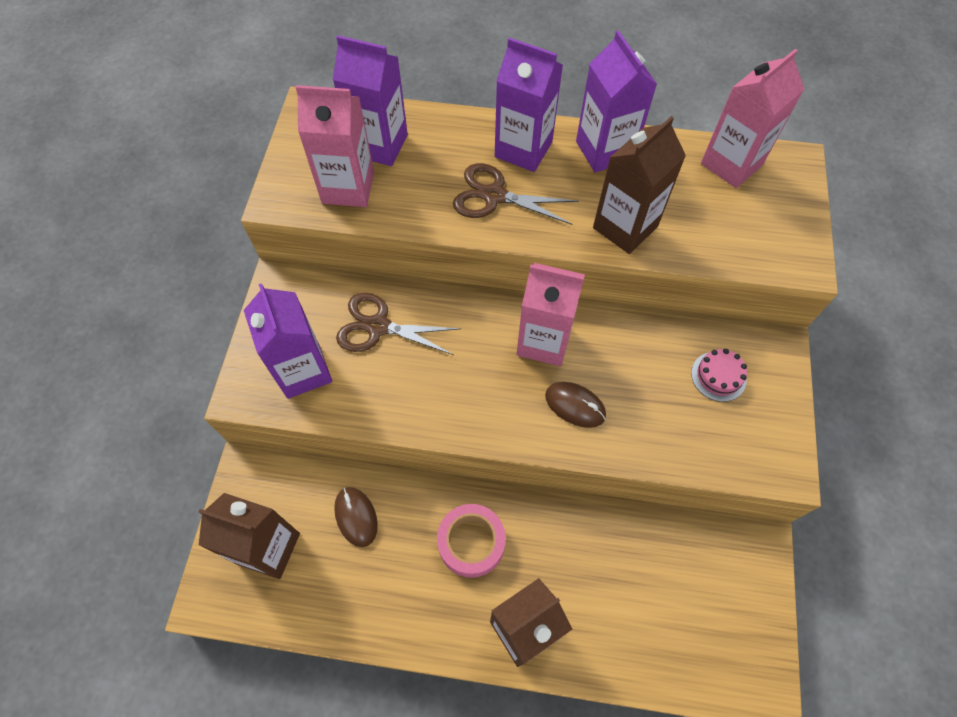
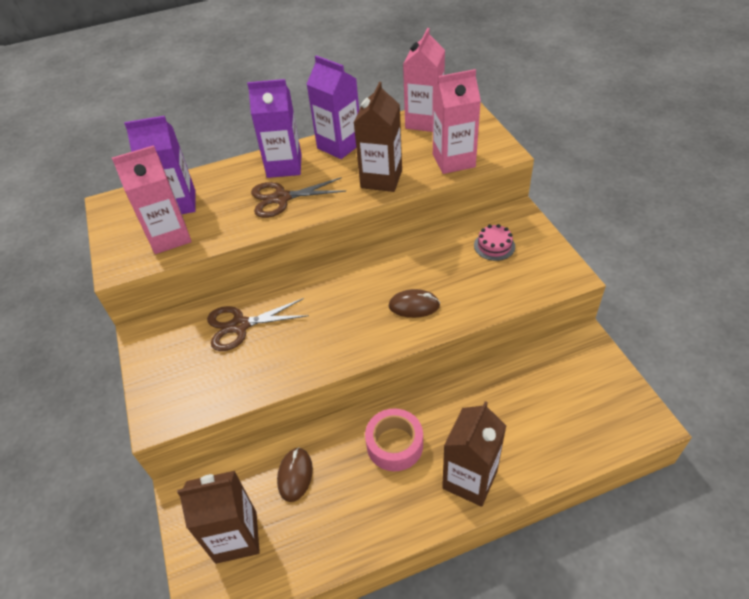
camera: 25 degrees left, 15 degrees down
purple carton [244,283,332,399] -> none
brown mouse [334,487,378,547] -> brown mouse turned 60 degrees clockwise [277,447,313,502]
pink carton [516,263,585,366] -> pink carton moved to [433,69,481,174]

